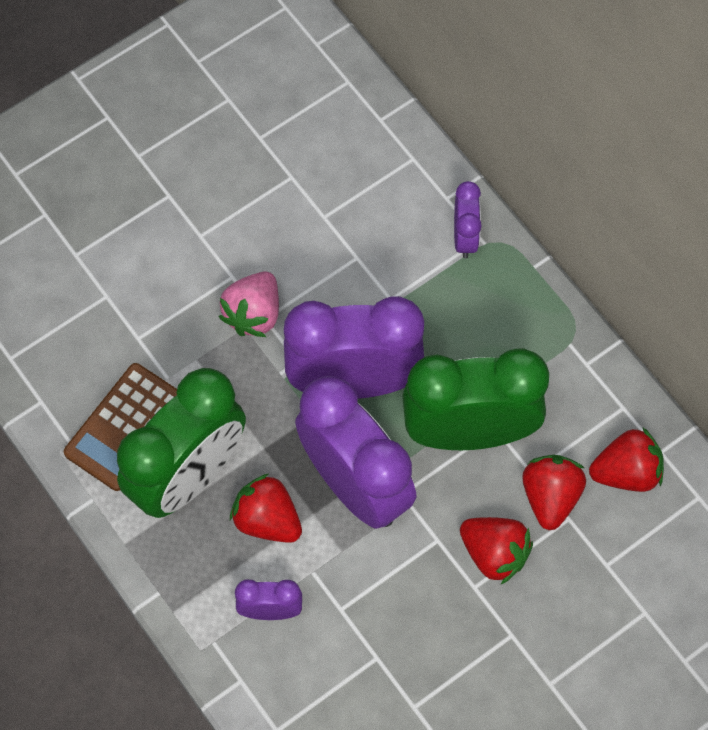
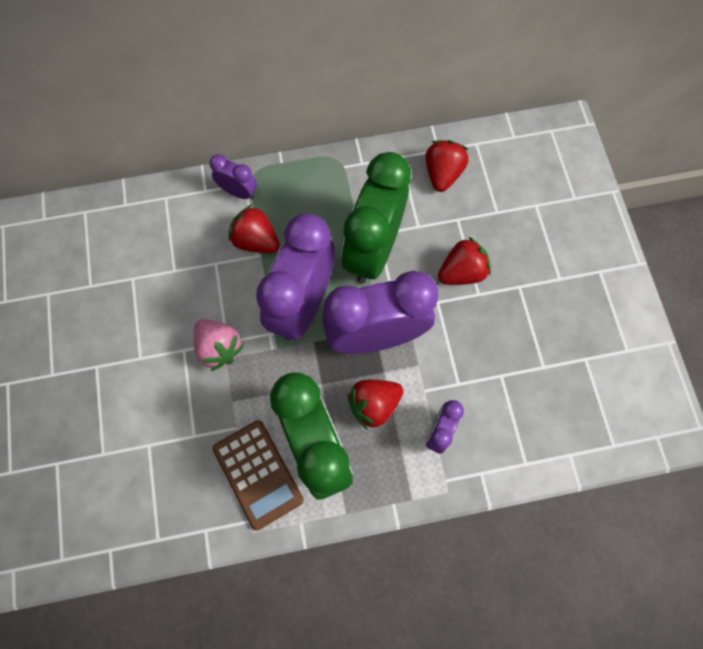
camera: 65 degrees left, 5 degrees up
red strawberry [522,455,586,530] -> red strawberry moved to [228,205,280,253]

